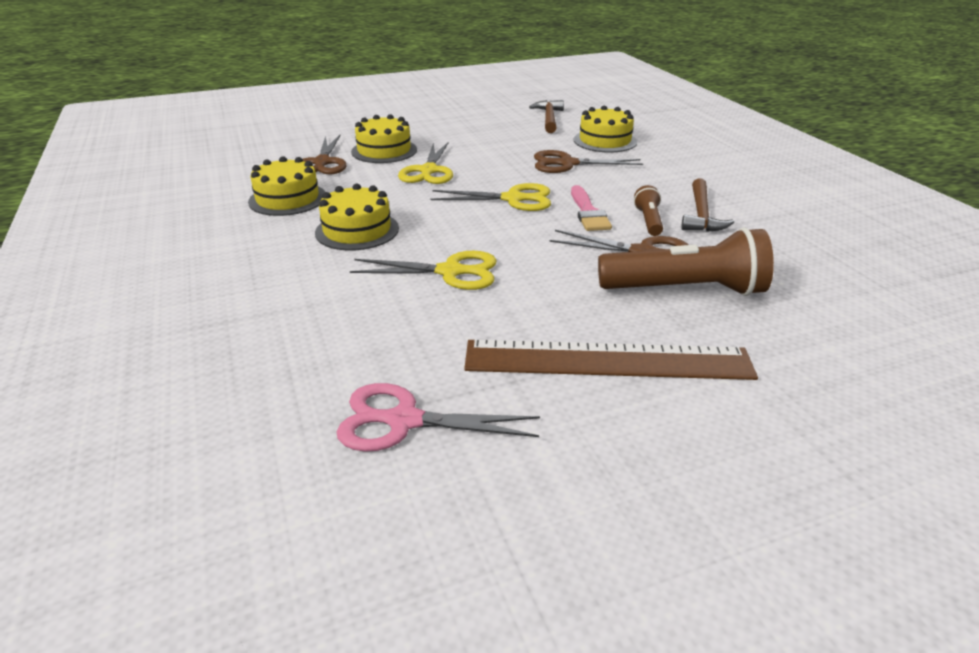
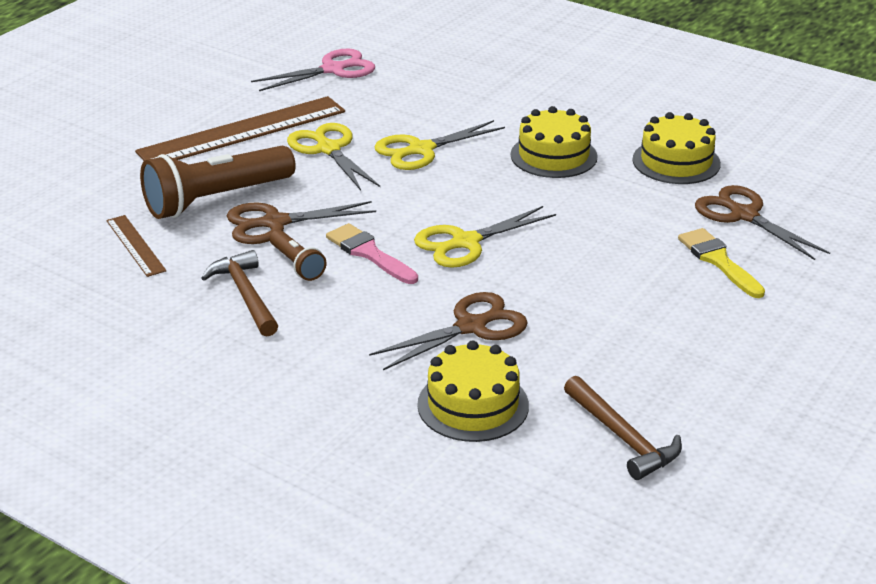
camera: 145 degrees right, 0 degrees up
yellow cake [351,114,417,163] -> yellow brush [678,228,765,298]
yellow scissors [398,142,453,184] -> yellow scissors moved to [287,123,380,190]
none -> brown ruler [106,215,166,277]

